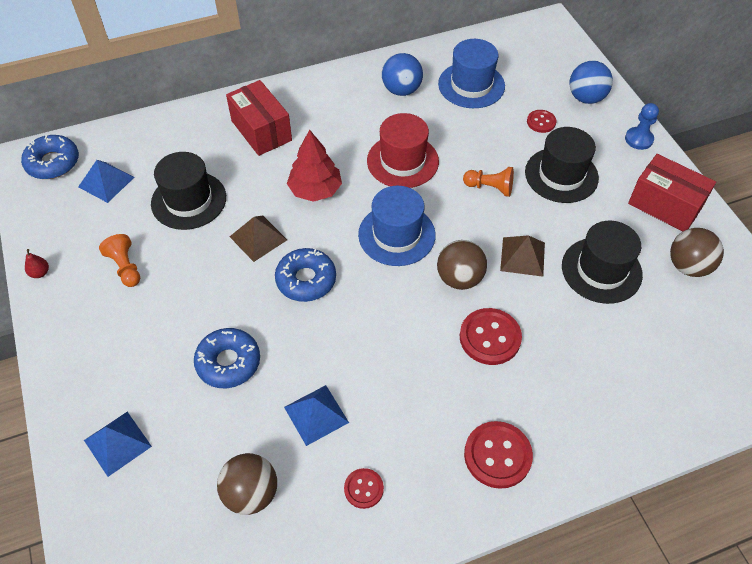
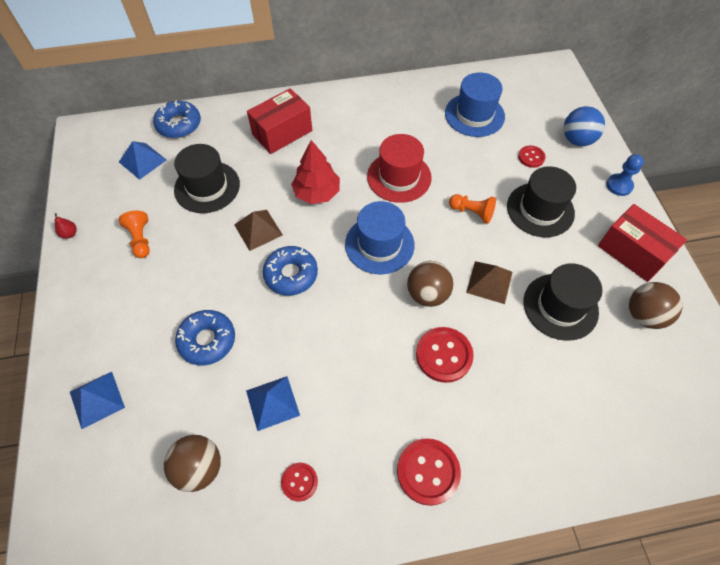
camera: 10 degrees right, 5 degrees up
blue donut [21,135,79,179] -> blue donut moved to [153,101,201,138]
red box [226,80,292,156] -> red box turned 75 degrees clockwise [247,88,312,154]
blue ball [382,53,423,96] -> none

